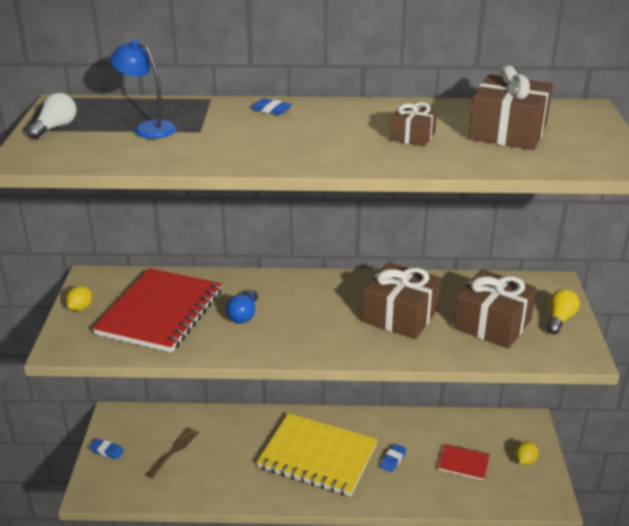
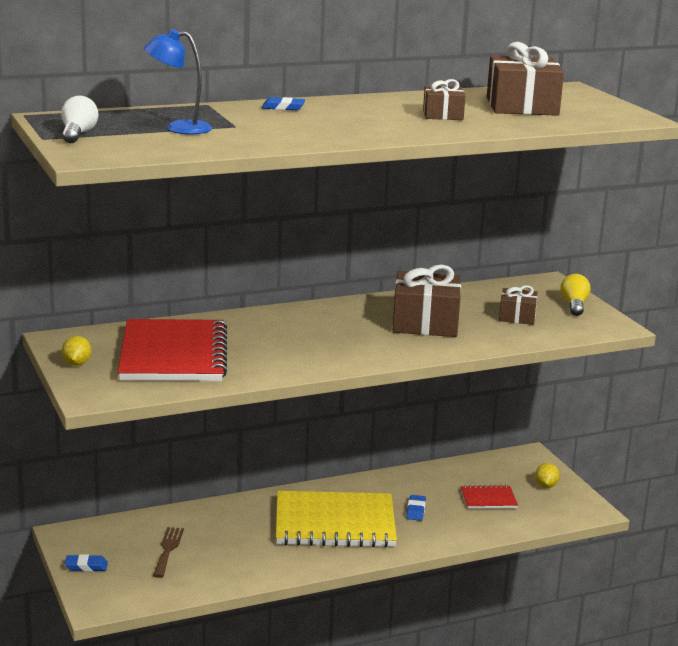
camera: 25 degrees left, 10 degrees down
blue light bulb [226,290,258,323] -> none
brown gift [453,269,537,349] -> brown gift [499,285,538,325], size x0.55

